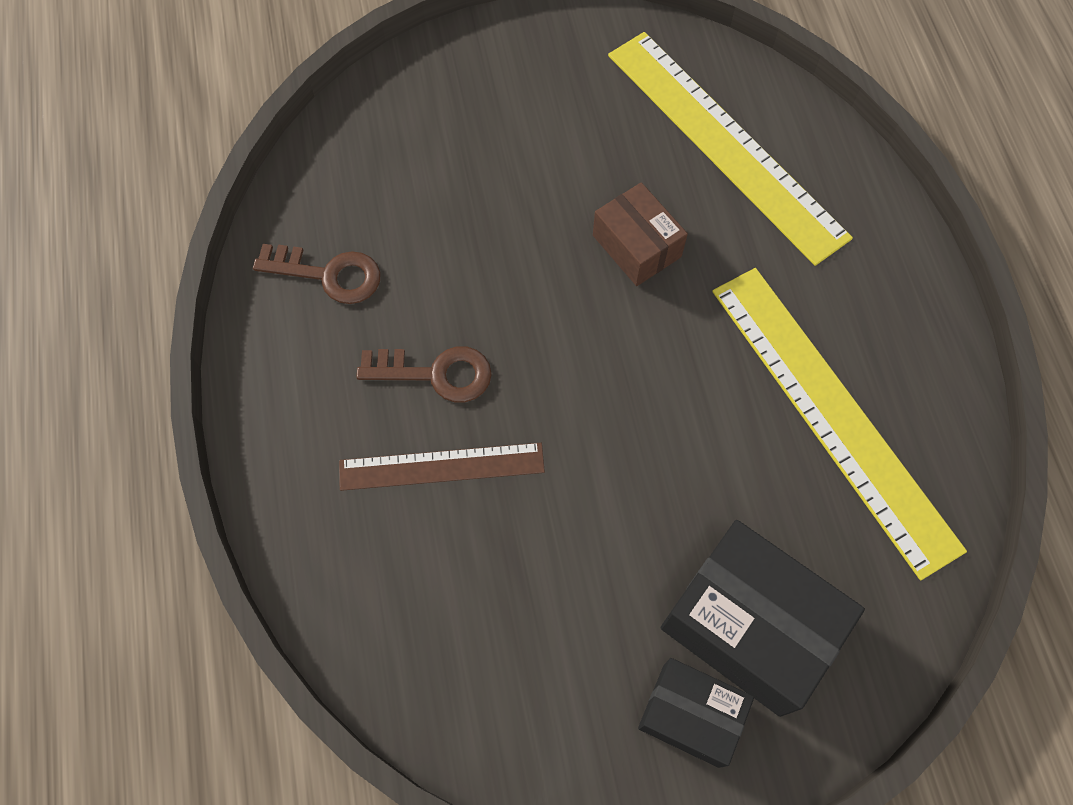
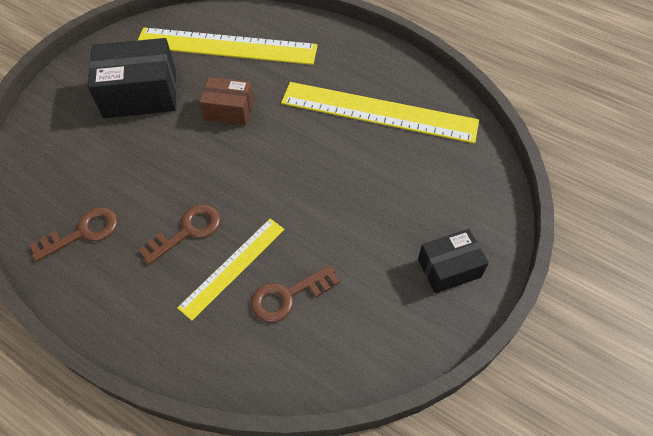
camera: 45 degrees left, 10 degrees down
brown ruler [339,443,545,491] -> yellow ruler [177,219,285,321]
black box [660,520,865,717] -> black box moved to [88,38,176,118]
none -> brown key [251,265,340,323]

